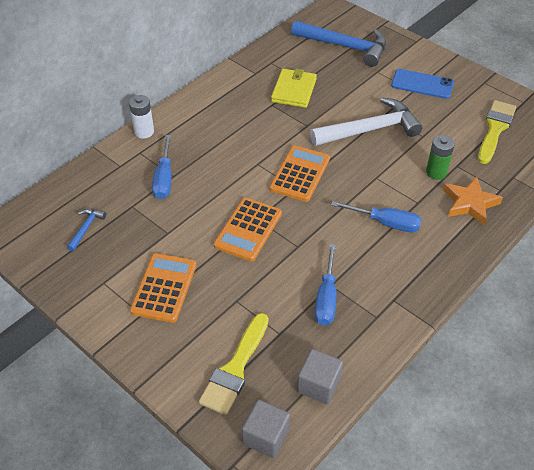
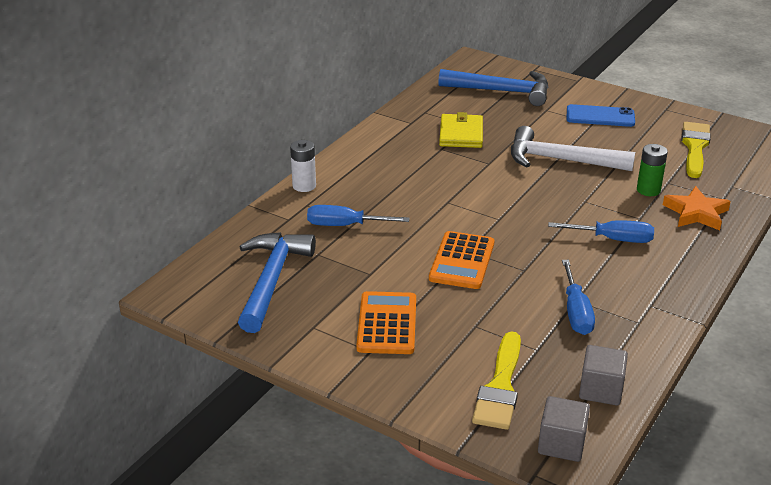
camera: 10 degrees left, 15 degrees down
blue hammer [67,209,106,252] -> blue hammer [238,232,316,333], size x2.26
blue screwdriver [152,135,172,199] -> blue screwdriver turned 105 degrees clockwise [307,205,410,226]
orange calculator [270,145,330,202] -> none
white hammer [310,98,422,146] -> white hammer turned 135 degrees counterclockwise [511,126,635,171]

